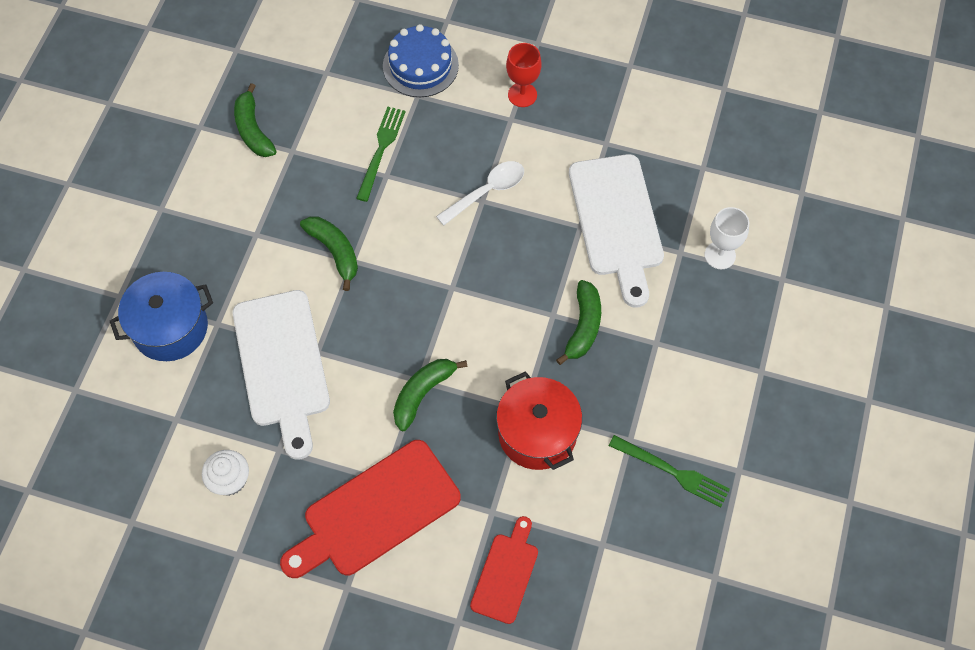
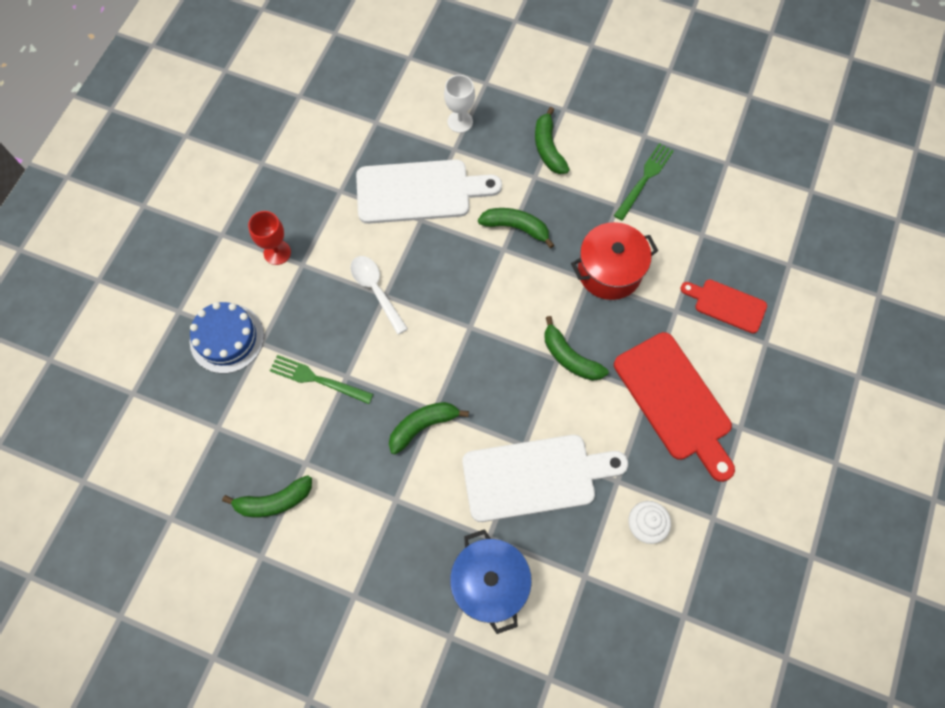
camera: 85 degrees left, 5 degrees up
none -> green banana [535,107,570,174]

